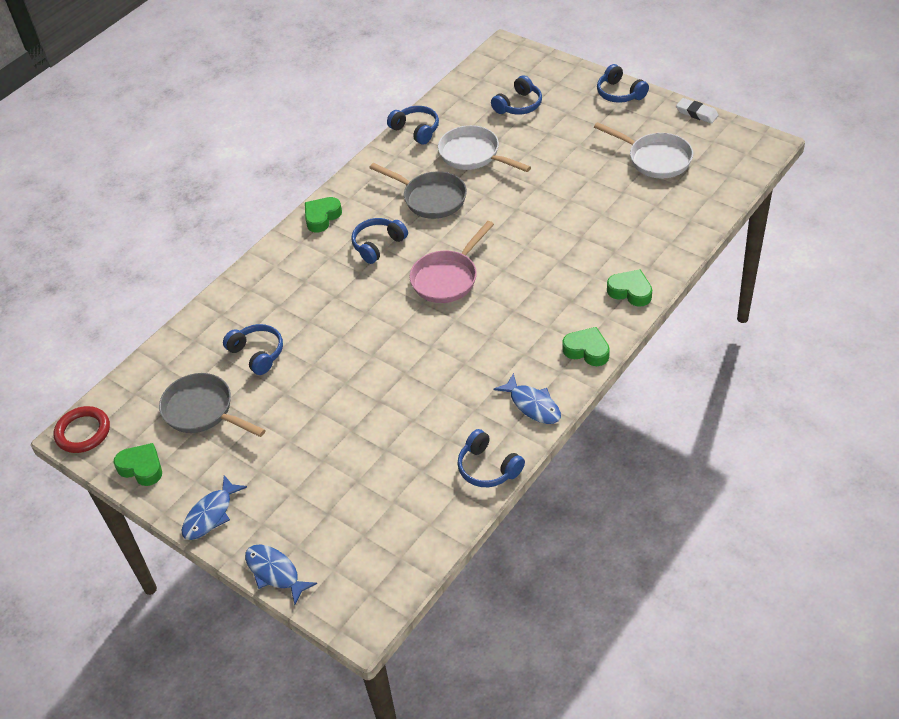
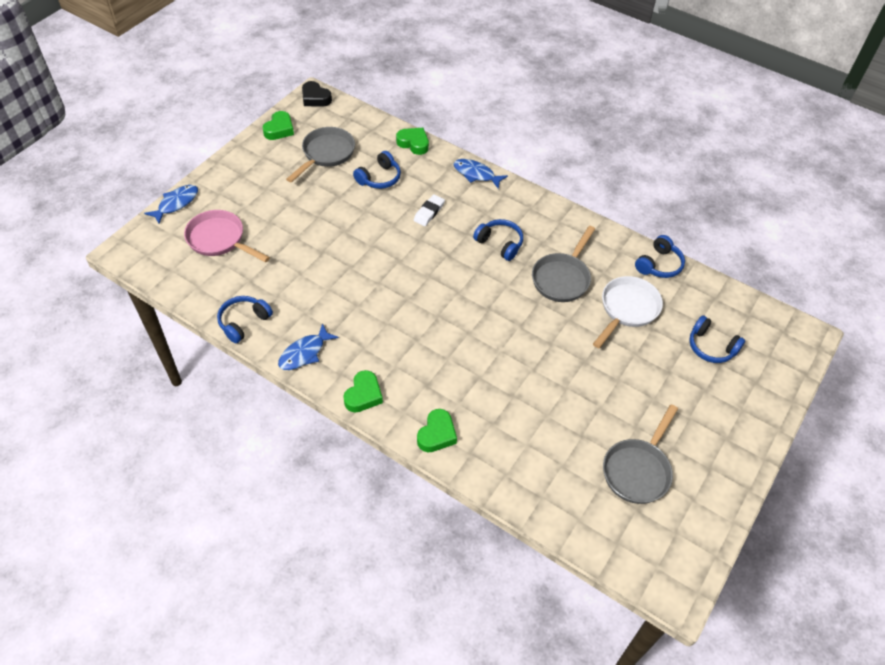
camera: 80 degrees right, 5 degrees up
red ring [54,406,110,453] -> black heart [302,81,332,107]
blue fish [182,475,247,540] -> blue fish moved to [453,159,508,189]
green heart [305,197,342,233] -> green heart moved to [396,128,429,155]
pink pan [409,221,494,303] -> pink pan moved to [184,210,270,263]
white pan [594,122,693,179] -> grey pan [603,404,678,504]
blue headphones [597,64,649,103] -> none
white eraser [676,98,719,123] -> white eraser moved to [414,194,445,226]

